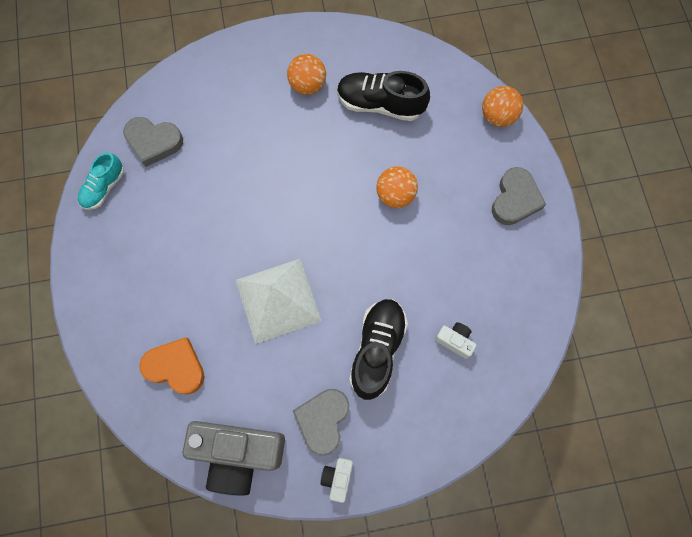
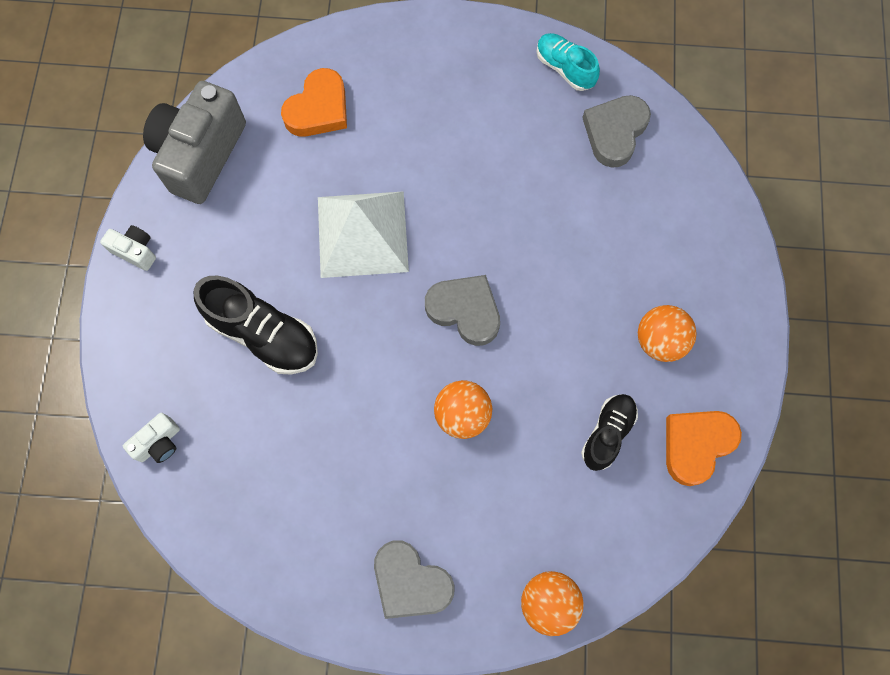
camera: 105 degrees right, 0 degrees up
grey heart [293,389,350,456] -> grey heart moved to [425,275,500,346]
black shoe [337,71,430,121] -> black shoe [581,394,638,471], size x0.63
white camera [435,322,476,359] -> white camera moved to [123,413,180,463]
none -> orange heart [666,411,742,486]

